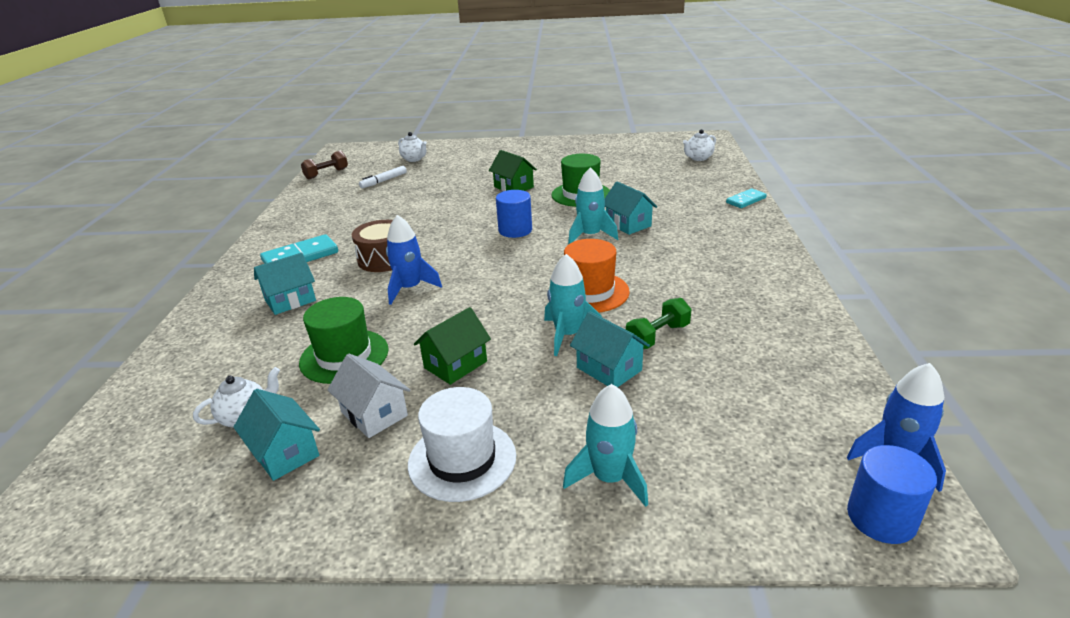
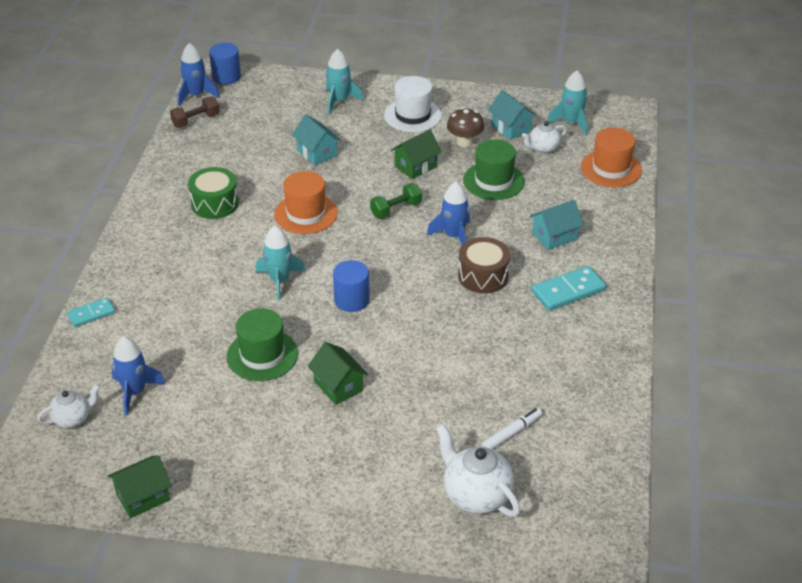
camera: 175 degrees left, 10 degrees up
brown dumbbell [301,151,348,179] -> brown dumbbell moved to [170,96,220,128]
white house [327,354,410,438] -> brown mushroom [447,107,484,147]
white teapot [398,132,427,162] -> white teapot [436,424,520,517], size x1.67
turquoise rocket [544,254,602,356] -> turquoise rocket moved to [547,70,588,136]
turquoise house [605,181,657,235] -> none
green dumbbell [626,298,692,349] -> green dumbbell moved to [370,183,422,219]
none -> green house [108,456,172,518]
none -> blue rocket [112,336,165,416]
none -> green drum [188,167,239,219]
none -> orange hat [581,128,642,187]

